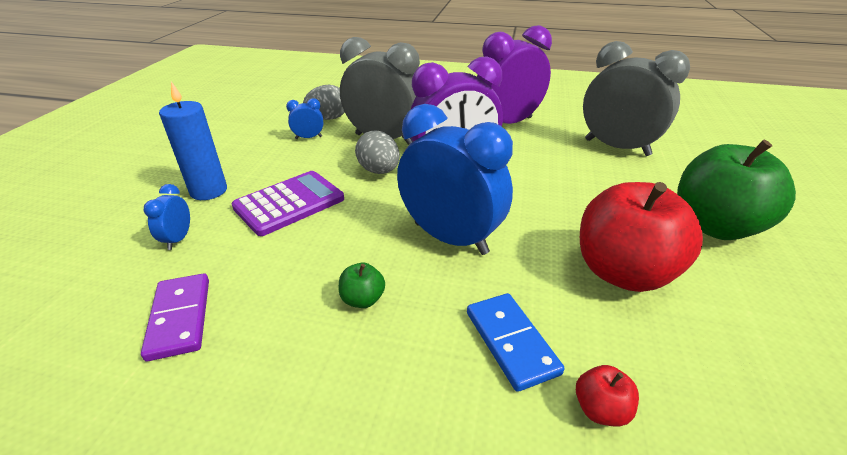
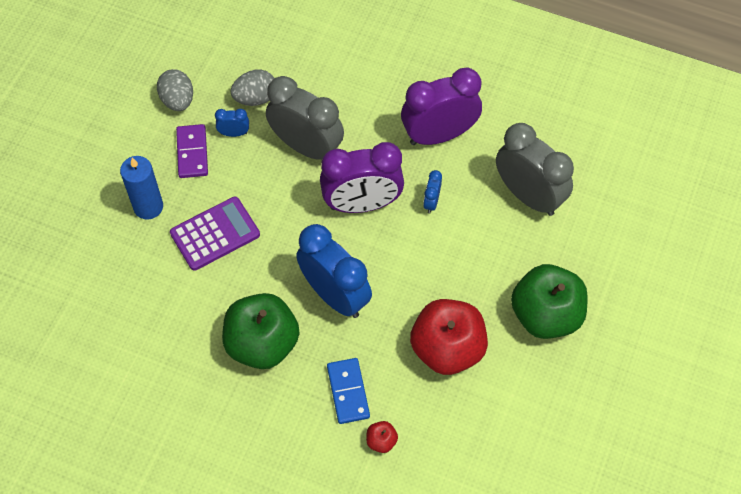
camera: 10 degrees right, 25 degrees up
purple domino [141,273,209,361] -> purple domino moved to [176,124,208,178]
blue clock [143,184,190,250] -> blue clock moved to [423,170,442,213]
green apple [339,263,385,308] -> green apple [222,293,299,369], size x2.48
grey egg [355,130,400,174] -> grey egg moved to [157,69,193,111]

